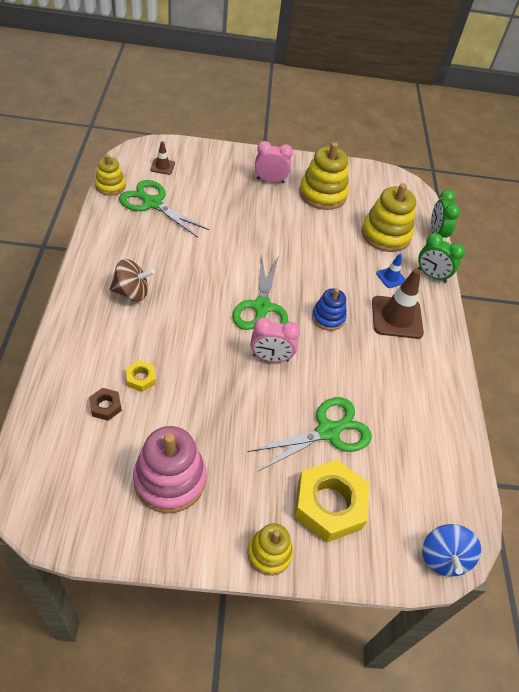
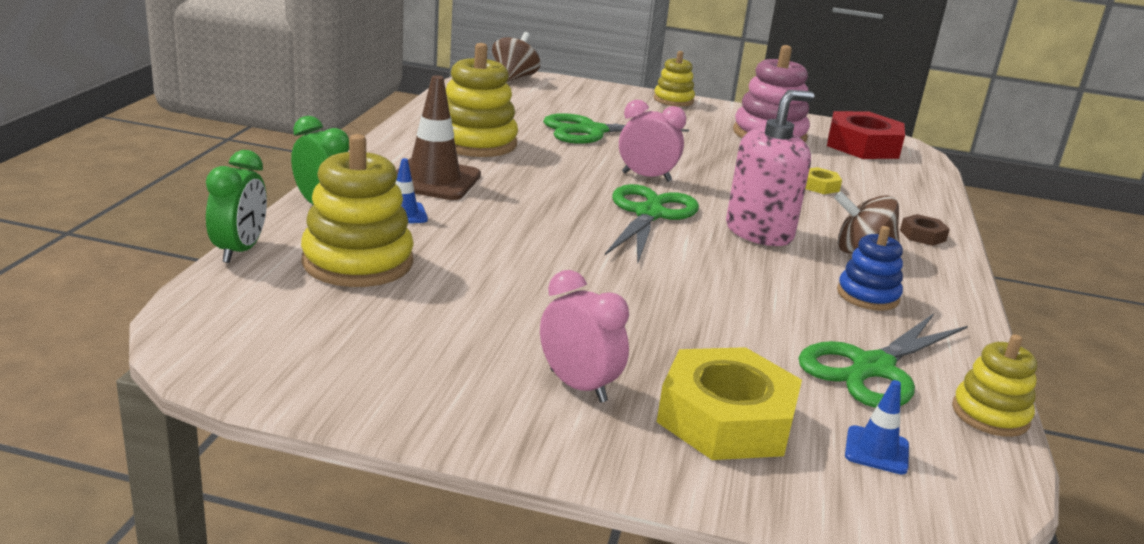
camera: 165 degrees left, 25 degrees down
brown nut [89,388,122,421] -> brown nut moved to [900,214,950,246]
green scissors [119,180,209,238] -> green scissors turned 90 degrees clockwise [798,313,968,408]
brown traffic cone [150,141,175,175] -> blue traffic cone [845,380,909,474]
pink clock [255,141,293,183] -> pink clock turned 150 degrees counterclockwise [540,270,629,403]
yellow nut [294,460,369,543] -> yellow nut moved to [657,347,802,460]
yellow stacking toy [299,142,349,210] -> yellow stacking toy moved to [446,43,518,157]
blue stacking toy [312,288,347,331] -> blue stacking toy moved to [837,226,903,311]
blue spinning top [422,524,481,577] -> brown spinning top [492,32,540,82]
none -> pink soap dispenser [726,90,814,246]
none -> red nut [827,111,905,159]

